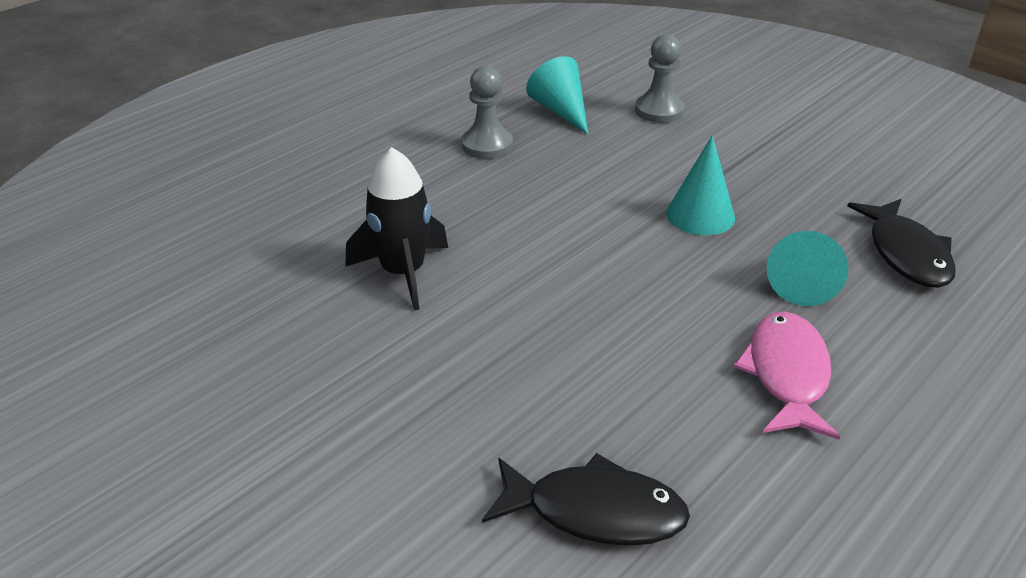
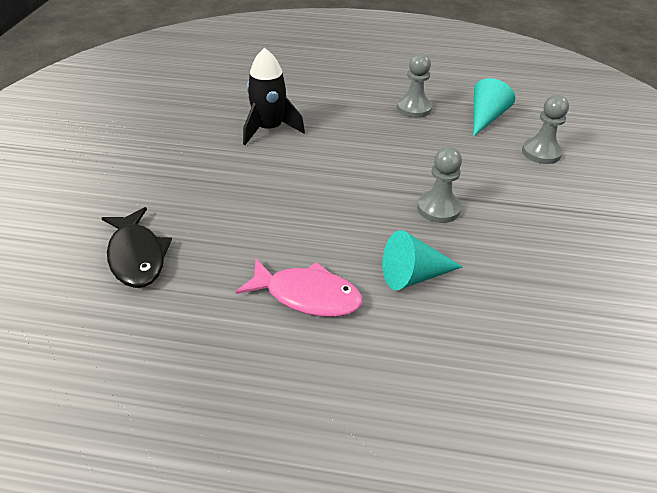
camera: 55 degrees right, 5 degrees up
turquoise cone [666,135,735,235] -> grey pawn [417,147,462,223]
pink fish [733,312,840,440] -> pink fish turned 45 degrees clockwise [236,259,363,317]
black fish [847,199,956,288] -> none

